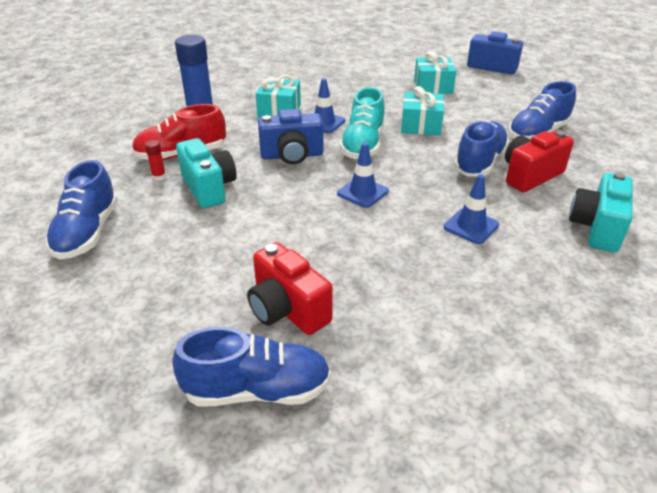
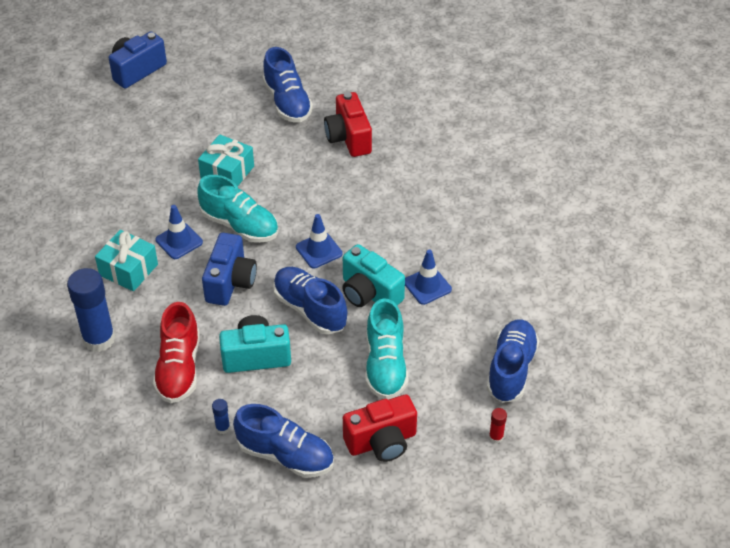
camera: 70 degrees left, 10 degrees up
red glue stick [145,140,166,181] -> red glue stick moved to [489,408,507,443]
red camera [247,242,333,335] -> red camera moved to [343,394,417,462]
turquoise gift [414,51,456,94] -> none
blue traffic cone [444,174,499,244] -> blue traffic cone moved to [405,250,452,305]
blue shoe [454,121,509,177] -> blue shoe moved to [273,267,347,335]
turquoise camera [569,172,633,252] -> turquoise camera moved to [342,244,405,307]
none -> blue glue stick [212,399,230,434]
none -> turquoise shoe [365,298,408,399]

